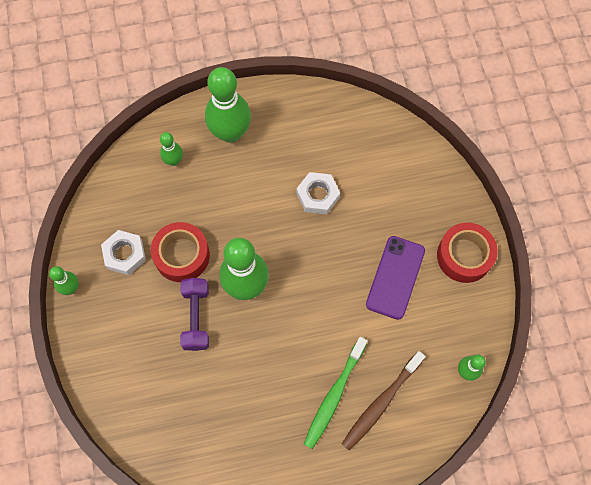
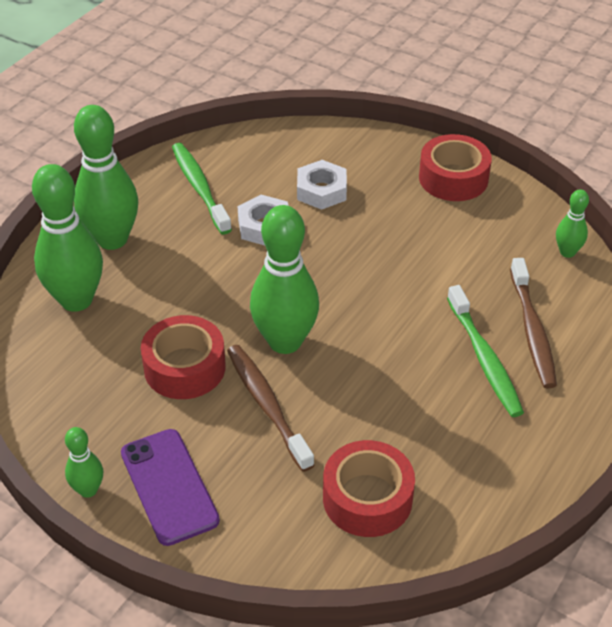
camera: 45 degrees left, 25 degrees down
white nut [101,230,146,275] -> white nut moved to [297,160,347,210]
green bowling pin [160,132,183,166] -> green bowling pin [32,164,103,312], size x2.03
purple dumbbell [180,278,209,351] -> brown toothbrush [227,345,315,472]
purple phone [366,236,425,320] -> purple phone moved to [121,429,220,546]
none -> green toothbrush [172,143,232,235]
none -> red tape [323,440,415,537]

